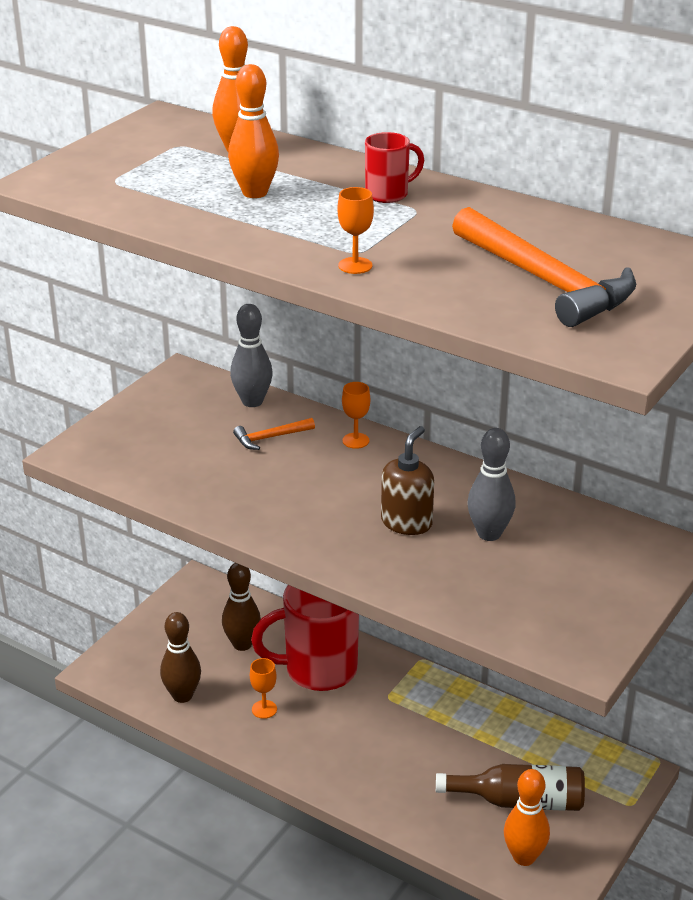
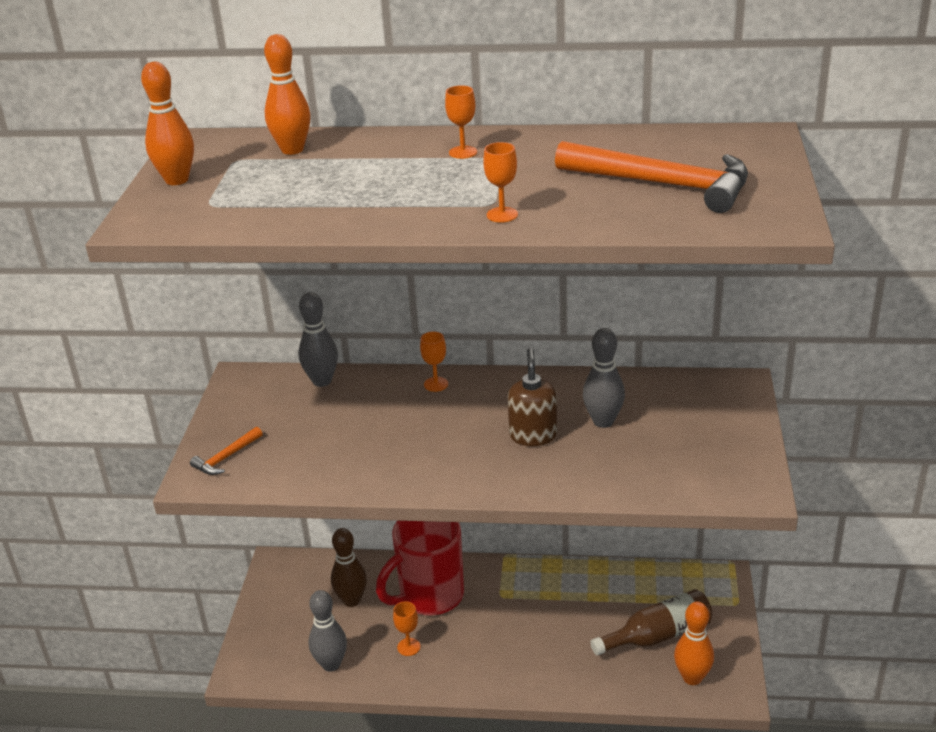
camera: 25 degrees left, 0 degrees up
brown bowling pin [160,612,201,703] -> grey bowling pin [309,590,347,672]
orange bowling pin [228,64,279,198] -> orange bowling pin moved to [141,62,194,185]
orange hammer [233,418,315,450] -> orange hammer moved to [190,427,263,475]
red mug [365,132,424,203] -> orange goblet [445,85,477,159]

